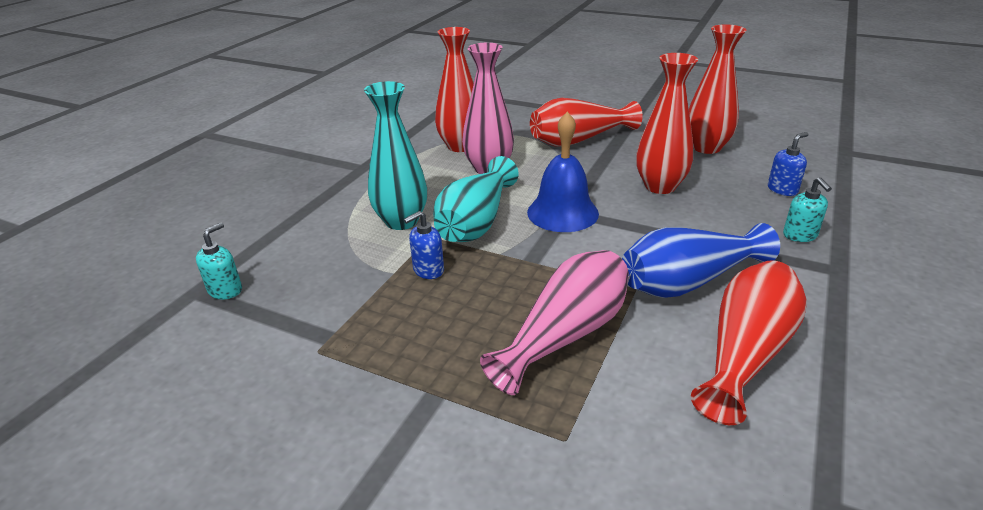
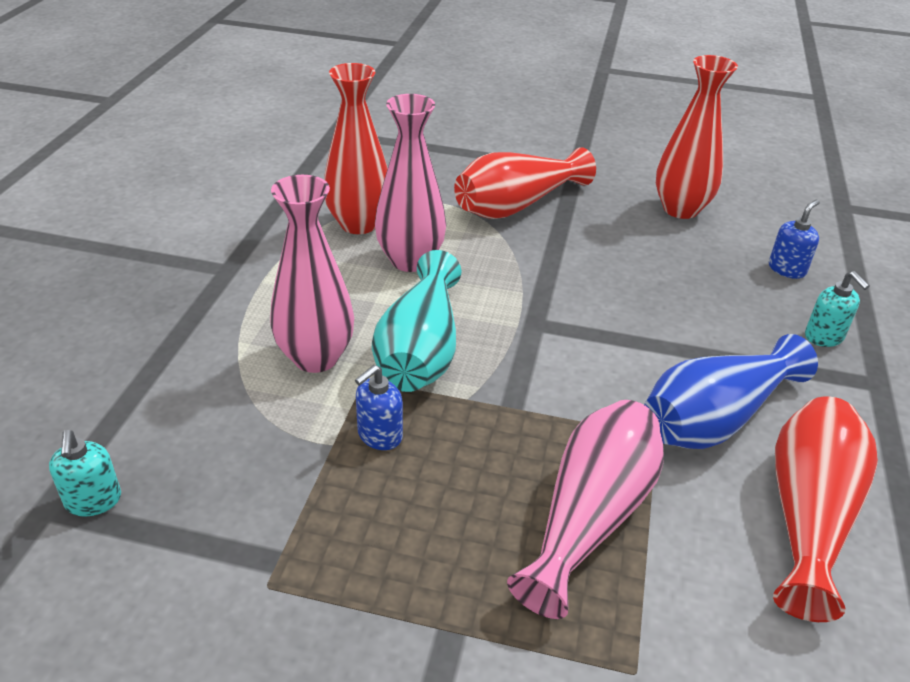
camera: 15 degrees left, 5 degrees up
turquoise soap dispenser [196,222,242,299] -> turquoise soap dispenser turned 150 degrees clockwise [49,430,121,517]
turquoise vase [364,81,427,230] -> pink vase [270,175,354,373]
blue bell [527,112,599,232] -> none
red vase [636,53,698,194] -> none

